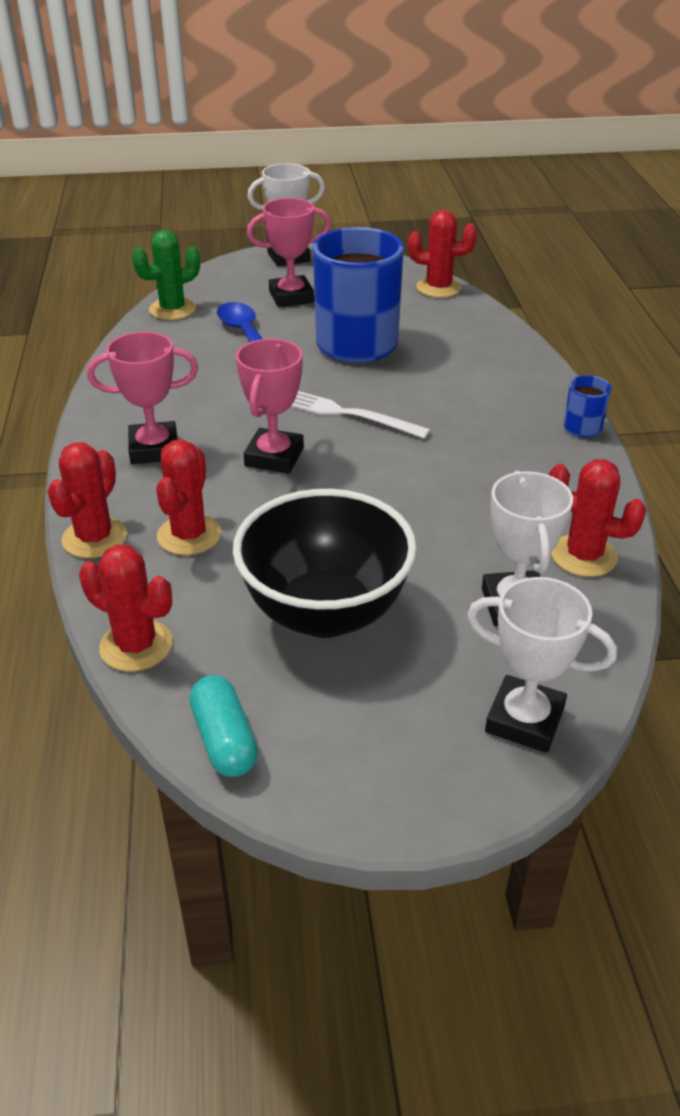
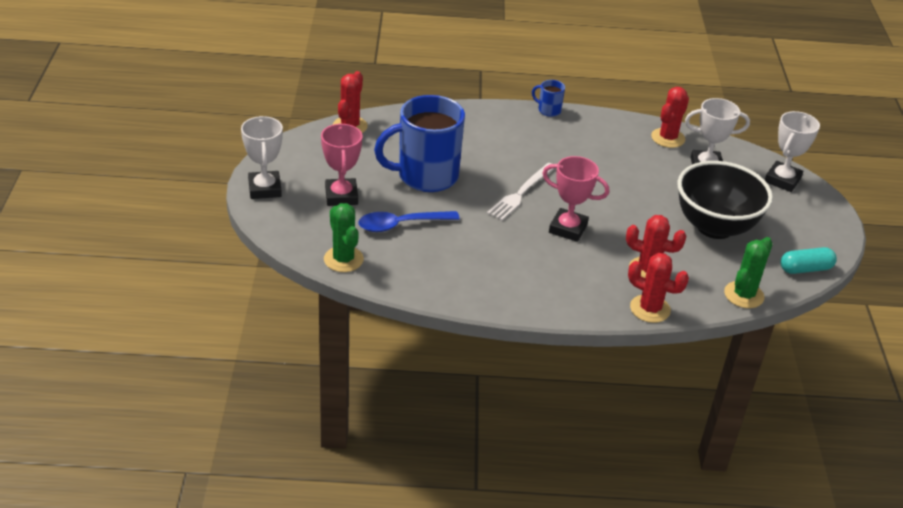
camera: 85 degrees left, 0 degrees up
red cactus [79,545,173,672] -> green cactus [724,237,773,308]
pink trophy [87,332,198,464] -> none

